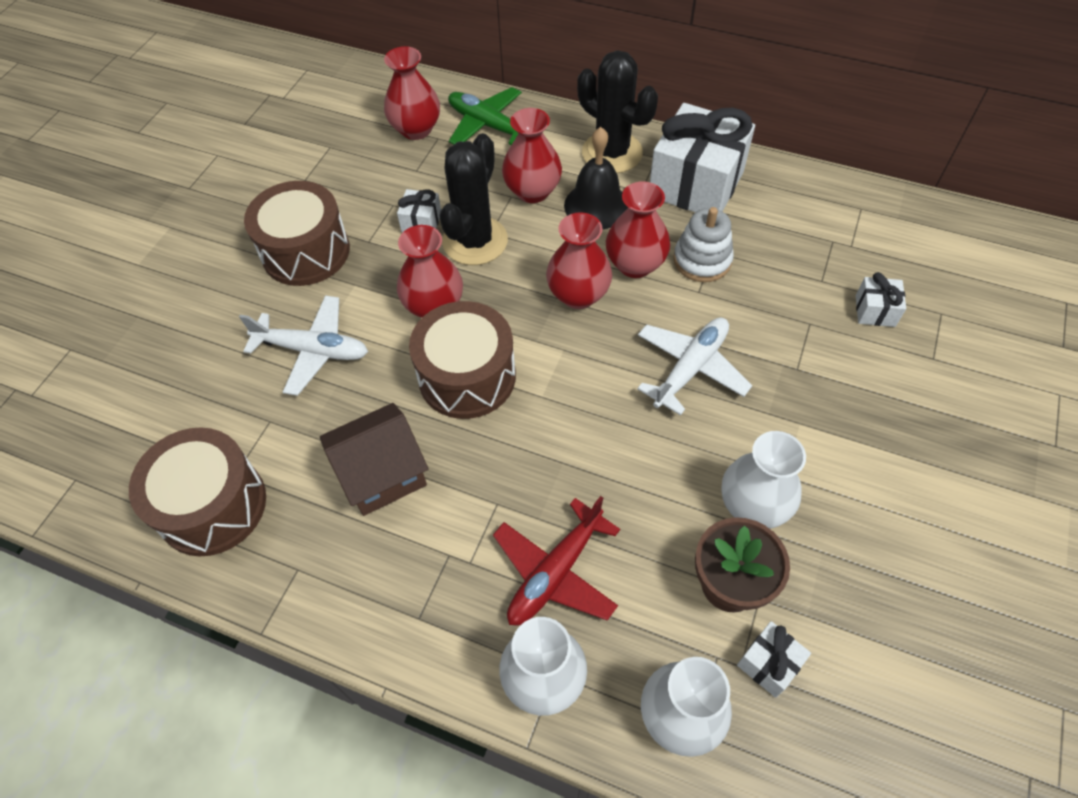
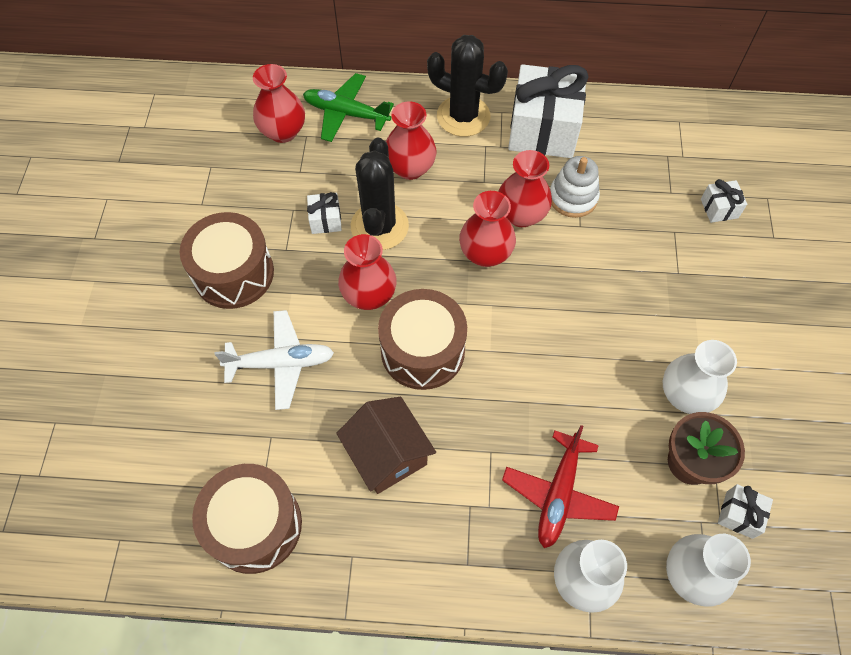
camera: 20 degrees left, 5 degrees up
brown house [320,403,428,516] -> brown house turned 75 degrees counterclockwise [336,397,436,494]
black bell [564,127,628,230] -> none
white plane [637,317,752,416] -> none

